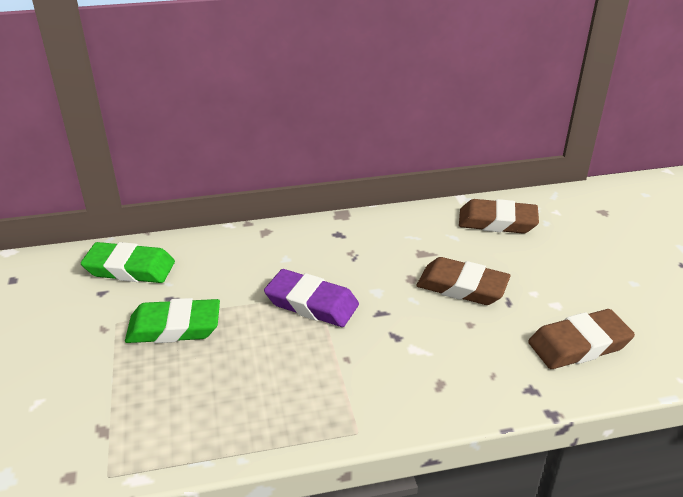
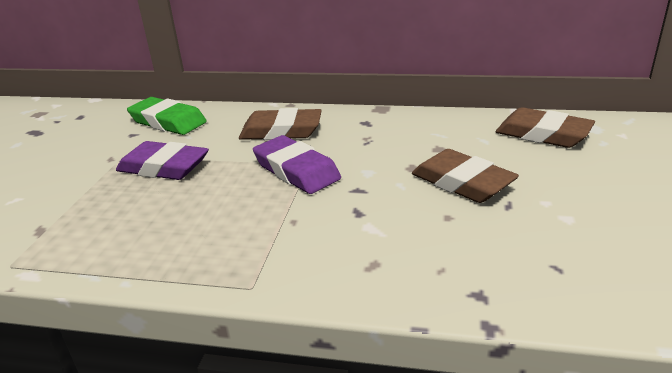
camera: 25 degrees right, 5 degrees down
green eraser [125,298,220,343] -> purple eraser [116,141,209,180]
brown eraser [528,309,635,369] -> brown eraser moved to [239,108,322,140]

